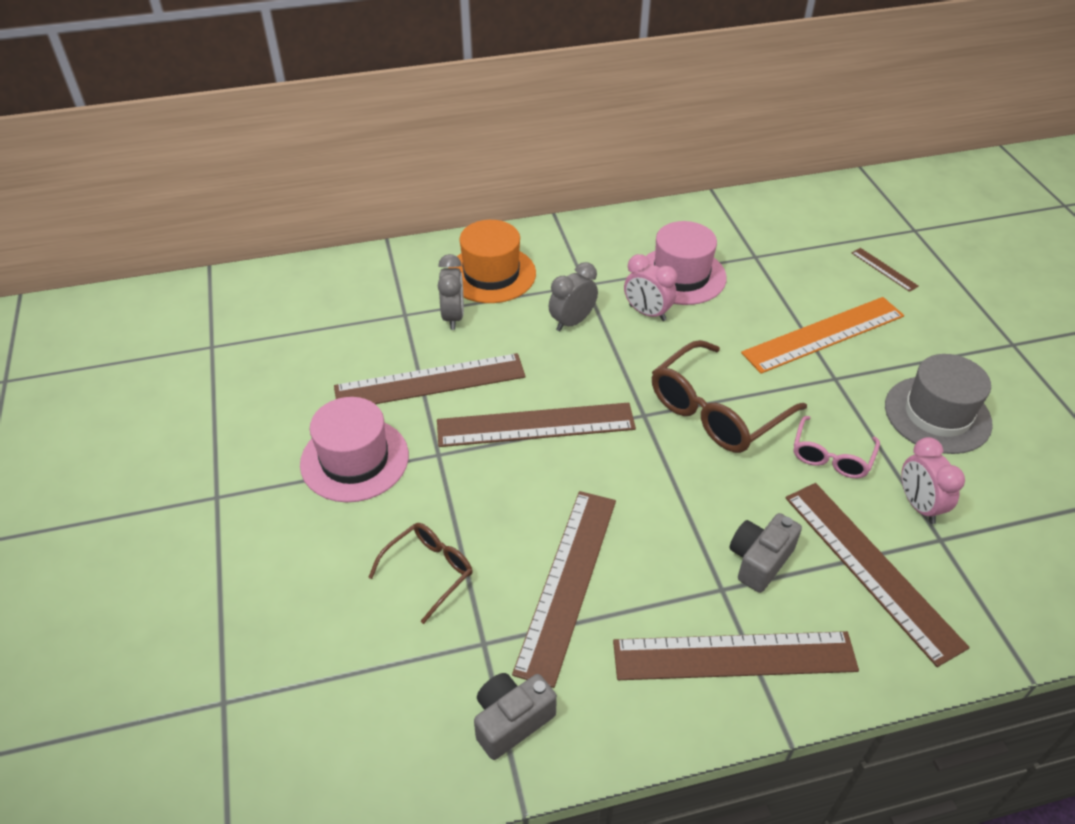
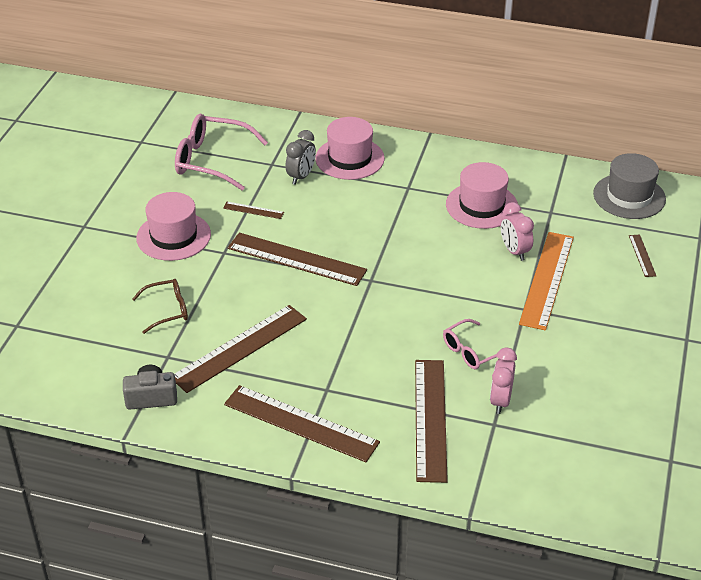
camera: 30 degrees right, 5 degrees down
brown ruler [334,353,526,404] -> brown ruler [223,202,284,219], size x0.45
orange hat [448,220,536,303] -> pink hat [315,117,385,180]
grey clock [549,262,598,331] -> none
pink clock [624,254,677,321] -> pink clock moved to [501,202,534,261]
brown glasses [652,340,807,453] -> none
grey camera [730,513,802,593] -> none
orange ruler [741,297,904,374] -> orange ruler turned 75 degrees counterclockwise [519,232,574,330]
grey hat [885,354,993,454] -> grey hat moved to [593,153,666,219]
none -> pink glasses [175,114,268,191]

